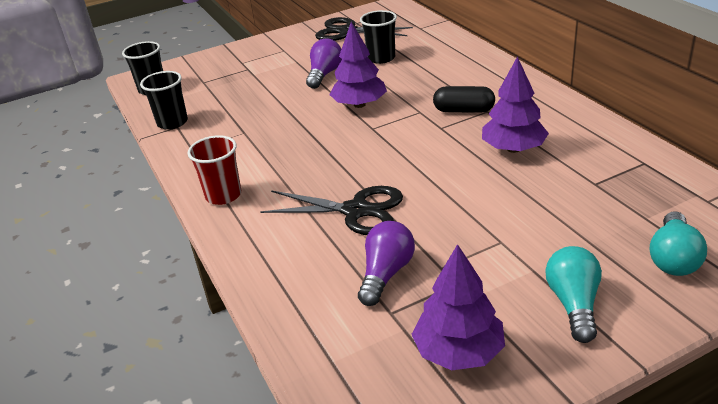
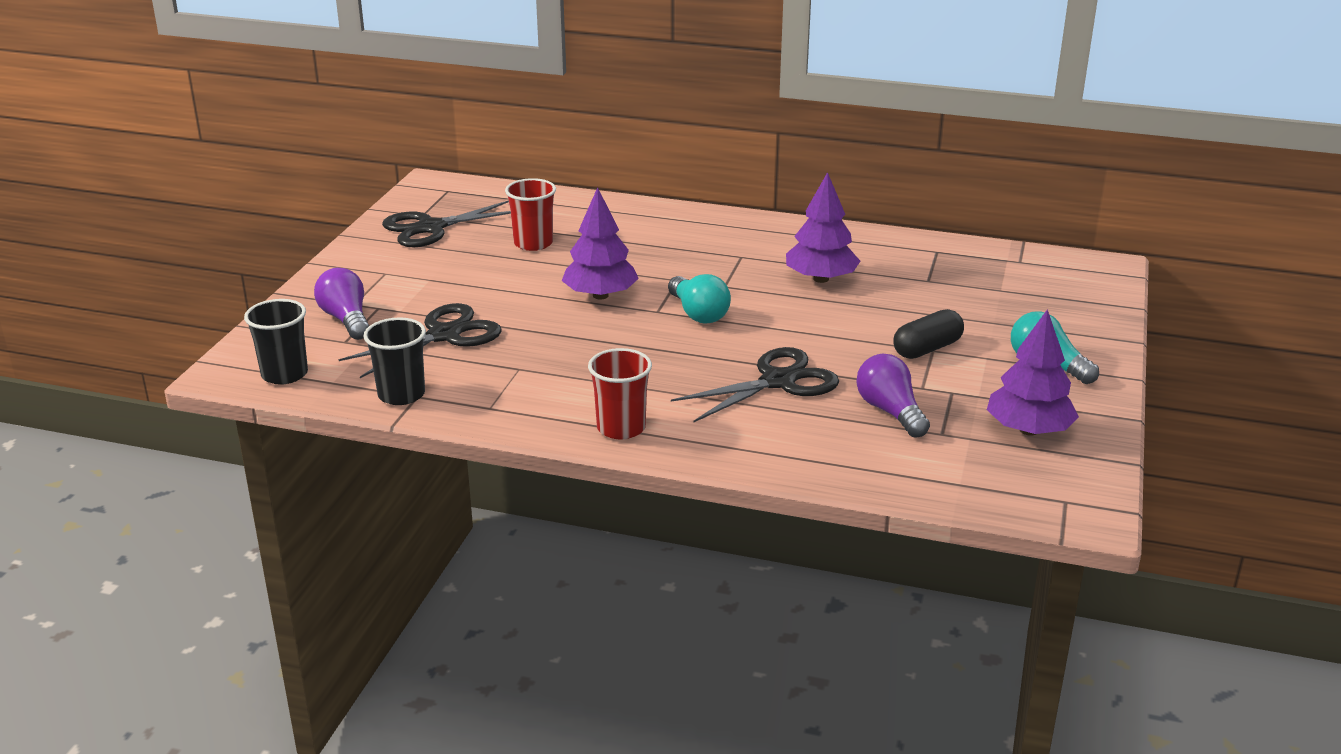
camera: 50 degrees left, 5 degrees down
purple light bulb [306,39,342,89] -> purple light bulb moved to [314,268,369,340]
black cup [360,10,397,64] -> red cup [505,178,556,251]
black capsule [433,86,495,113] -> black capsule moved to [893,309,964,359]
turquoise light bulb [650,211,707,276] -> turquoise light bulb moved to [668,274,731,324]
none -> black scissors [339,303,502,378]

